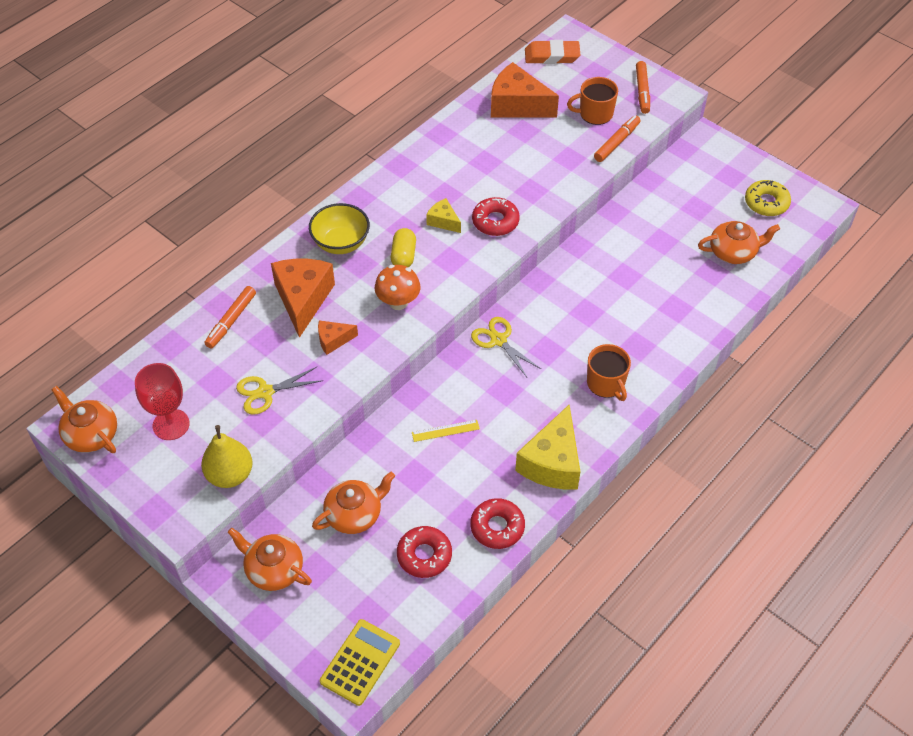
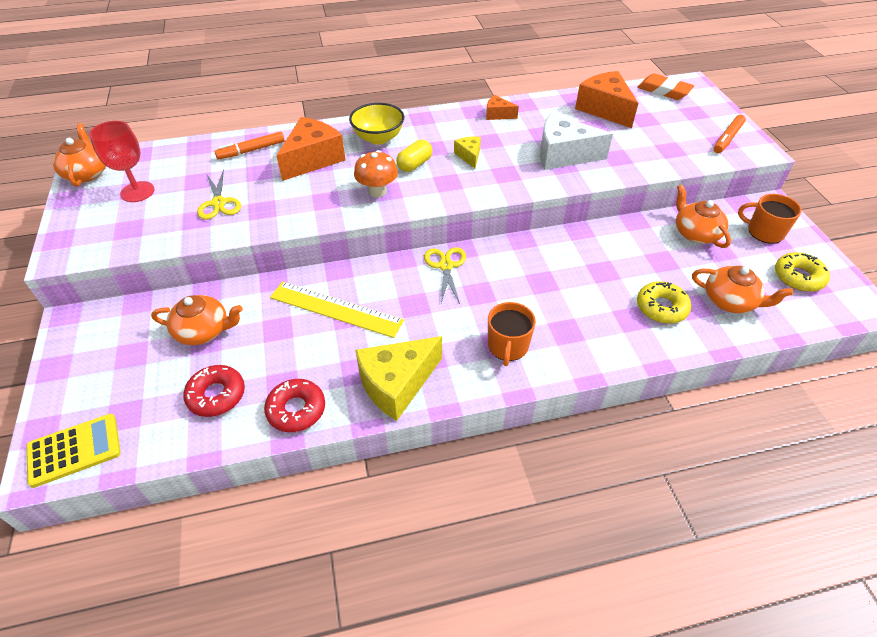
camera: 35 degrees right, 5 degrees down
yellow pear [201,425,253,488] -> none
orange teapot [228,528,312,591] -> orange teapot moved to [676,185,731,248]
yellow scissors [236,367,323,415] -> yellow scissors turned 120 degrees counterclockwise [197,169,241,220]
orange cheese [318,320,358,355] -> orange cheese moved to [486,95,519,120]
yellow ruler [412,420,480,442] -> yellow ruler [270,281,404,338], size x2.06
red donut [472,197,520,236] -> none
orange mug [567,77,618,125] -> orange mug moved to [738,194,802,244]
orange marker [594,115,640,162] -> none
none -> white cheese [540,114,613,170]
none -> yellow donut [637,281,691,324]

